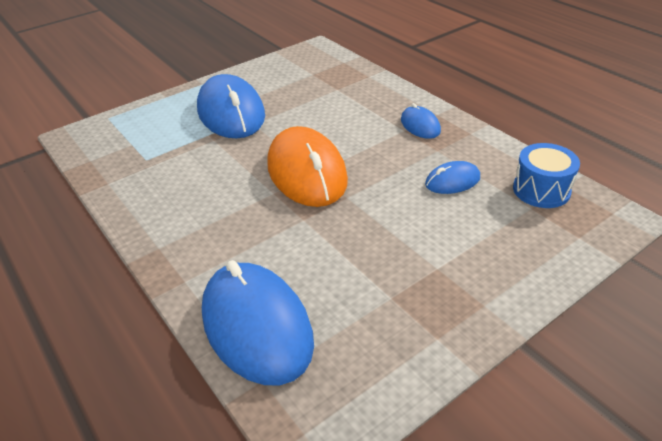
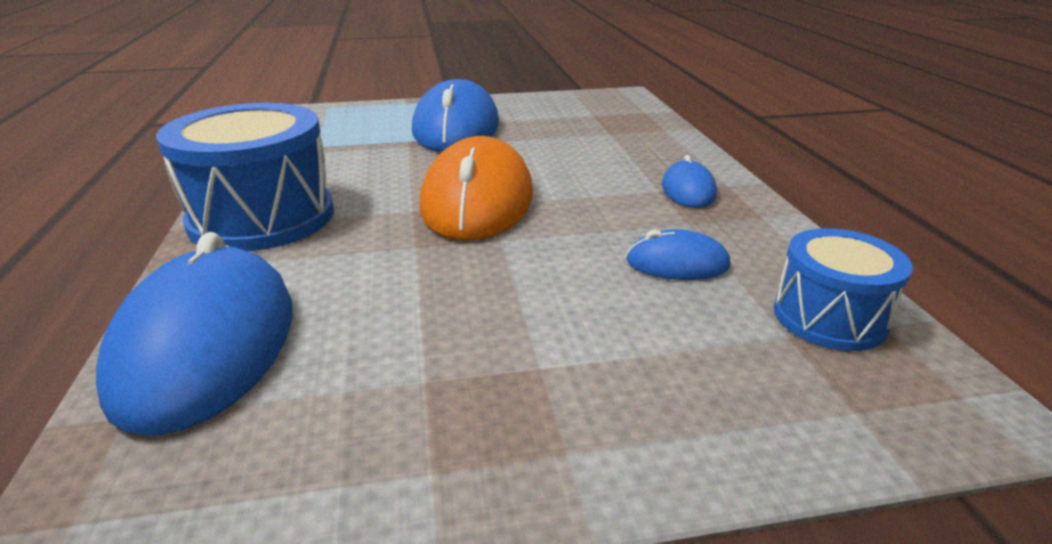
camera: 25 degrees right, 10 degrees down
none -> blue drum [156,103,334,251]

